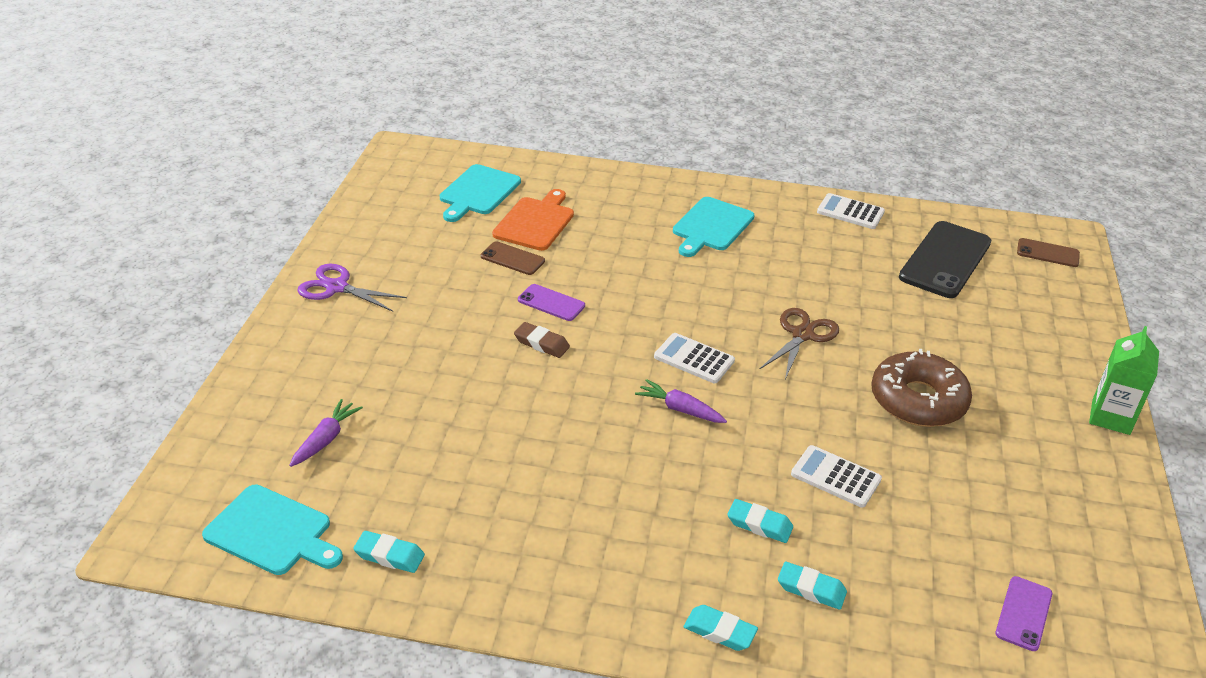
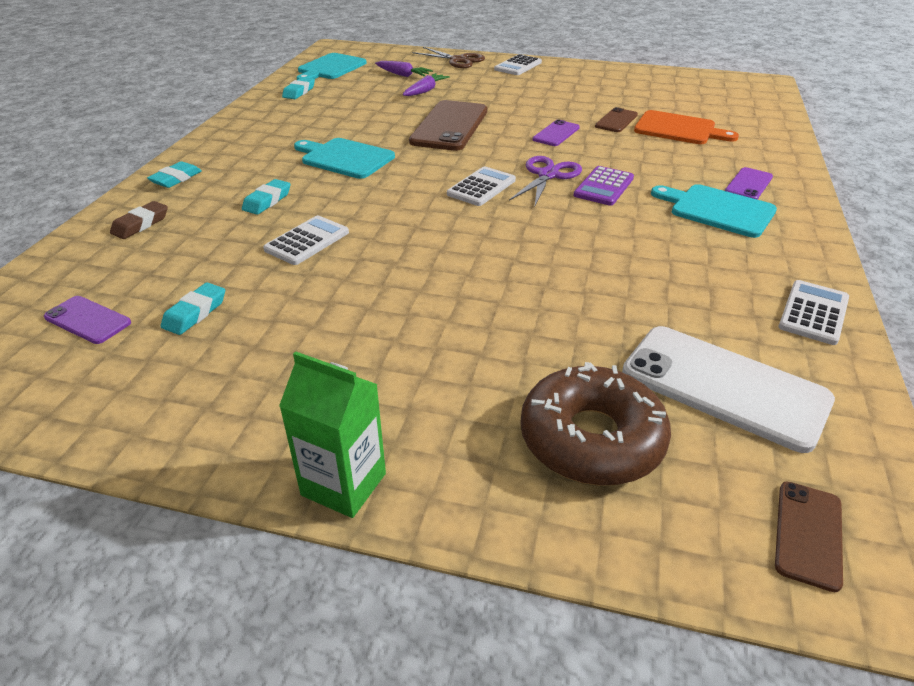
camera: 95 degrees right, 0 degrees up
purple scissors [297,264,407,312] -> purple scissors moved to [509,156,582,208]
turquoise cutting board [440,164,521,222] -> turquoise cutting board moved to [294,138,395,179]
brown eraser [514,322,570,358] -> brown eraser moved to [110,201,168,239]
purple carrot [635,379,727,423] -> purple carrot moved to [403,73,450,96]
brown scissors [759,308,839,379] -> brown scissors moved to [413,47,485,68]
turquoise eraser [778,562,847,610] -> turquoise eraser moved to [161,282,225,335]
brown donut [871,349,972,427] -> brown donut moved to [520,362,671,486]
black phone [899,221,991,298] -> white phone [622,326,835,453]
none -> brown phone [409,100,487,151]
none -> white calculator [494,54,542,75]
none -> purple calculator [573,166,634,206]
none -> purple phone [725,167,773,200]

